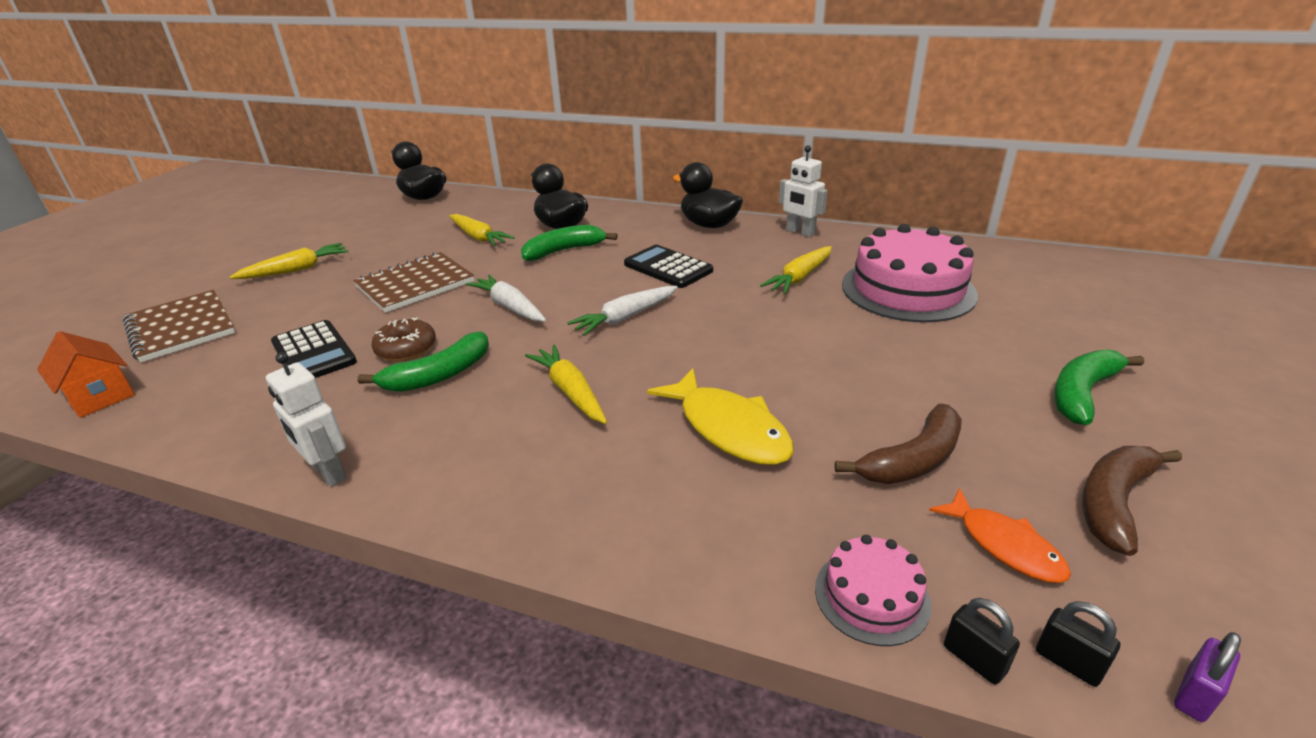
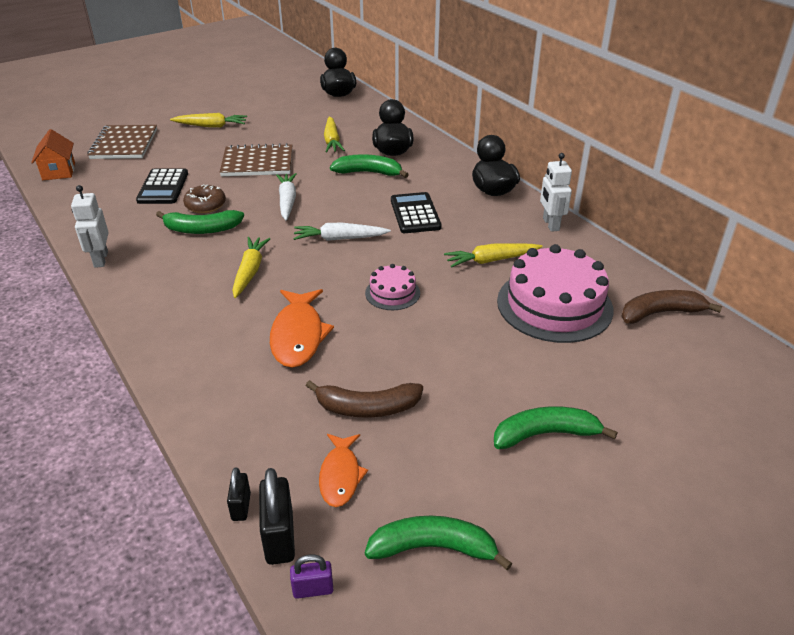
camera: 35 degrees right, 5 degrees up
yellow fish [647,368,794,465] -> orange fish [270,289,334,368]
pink cake [815,535,931,646] -> pink cake moved to [365,264,420,310]
black padlock [1036,601,1120,687] -> black padlock [259,468,295,565], size x1.70
brown banana [1082,446,1182,556] -> brown banana moved to [621,290,722,324]
none -> green banana [365,516,512,570]

